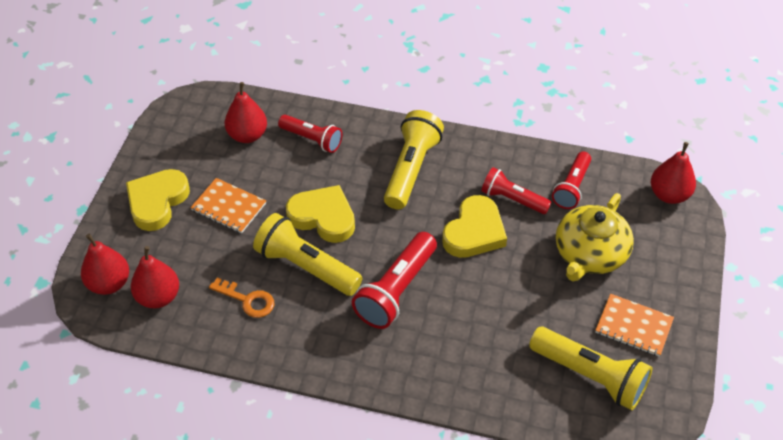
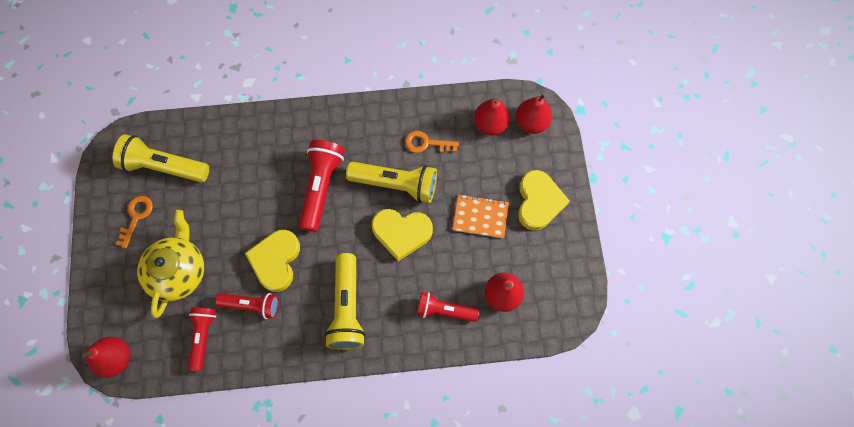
camera: 160 degrees right, 20 degrees up
orange notebook [595,294,674,357] -> orange key [116,196,153,248]

